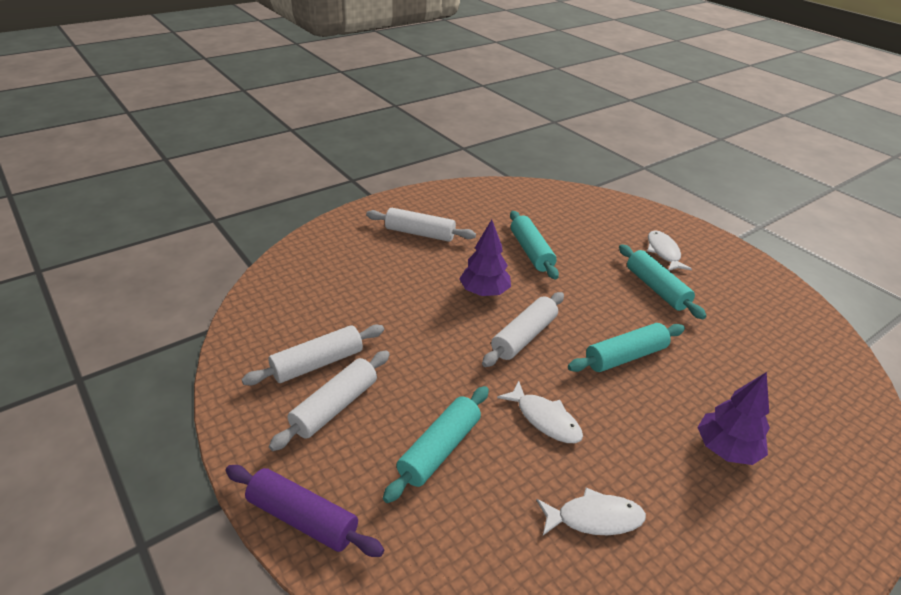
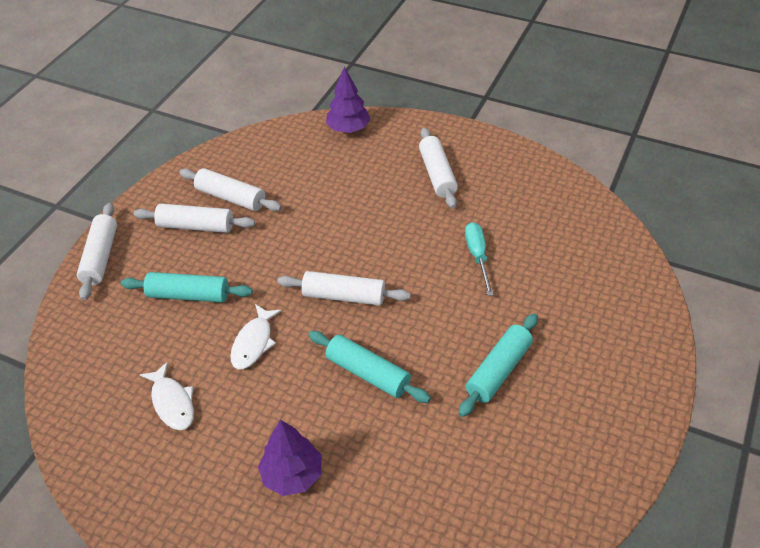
camera: 65 degrees right, 10 degrees up
purple rolling pin [225,465,384,557] -> white rolling pin [77,203,117,300]
purple tree [459,220,511,296] -> purple tree moved to [326,67,371,133]
turquoise rolling pin [510,211,559,279] -> turquoise screwdriver [465,222,494,296]
white fish [647,231,692,271] -> none

